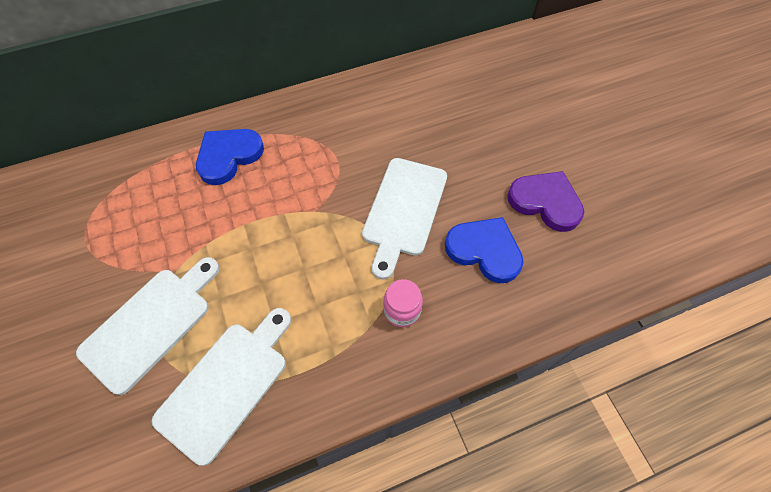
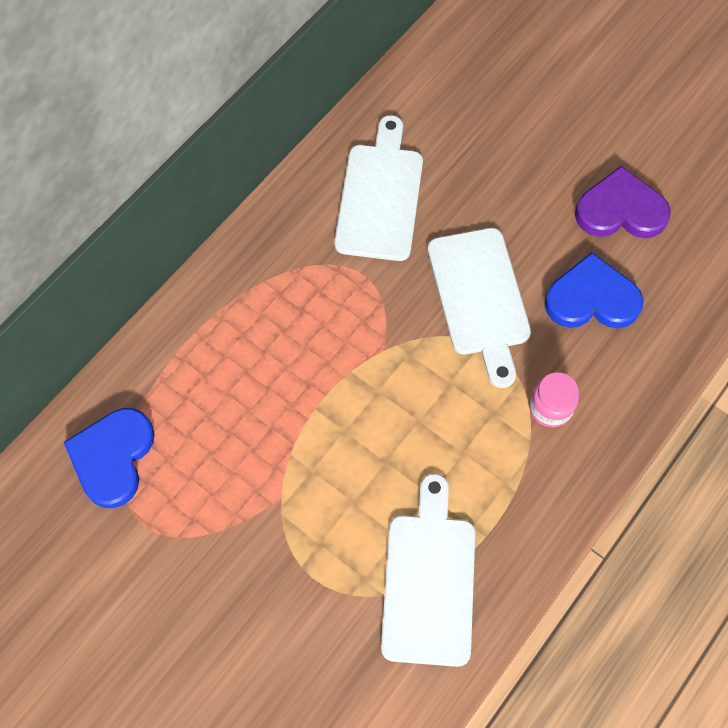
camera: 30 degrees left, 5 degrees up
white cutting board [76,257,220,395] -> white cutting board moved to [334,115,423,261]
blue heart [196,129,264,185] -> blue heart moved to [64,408,155,508]

